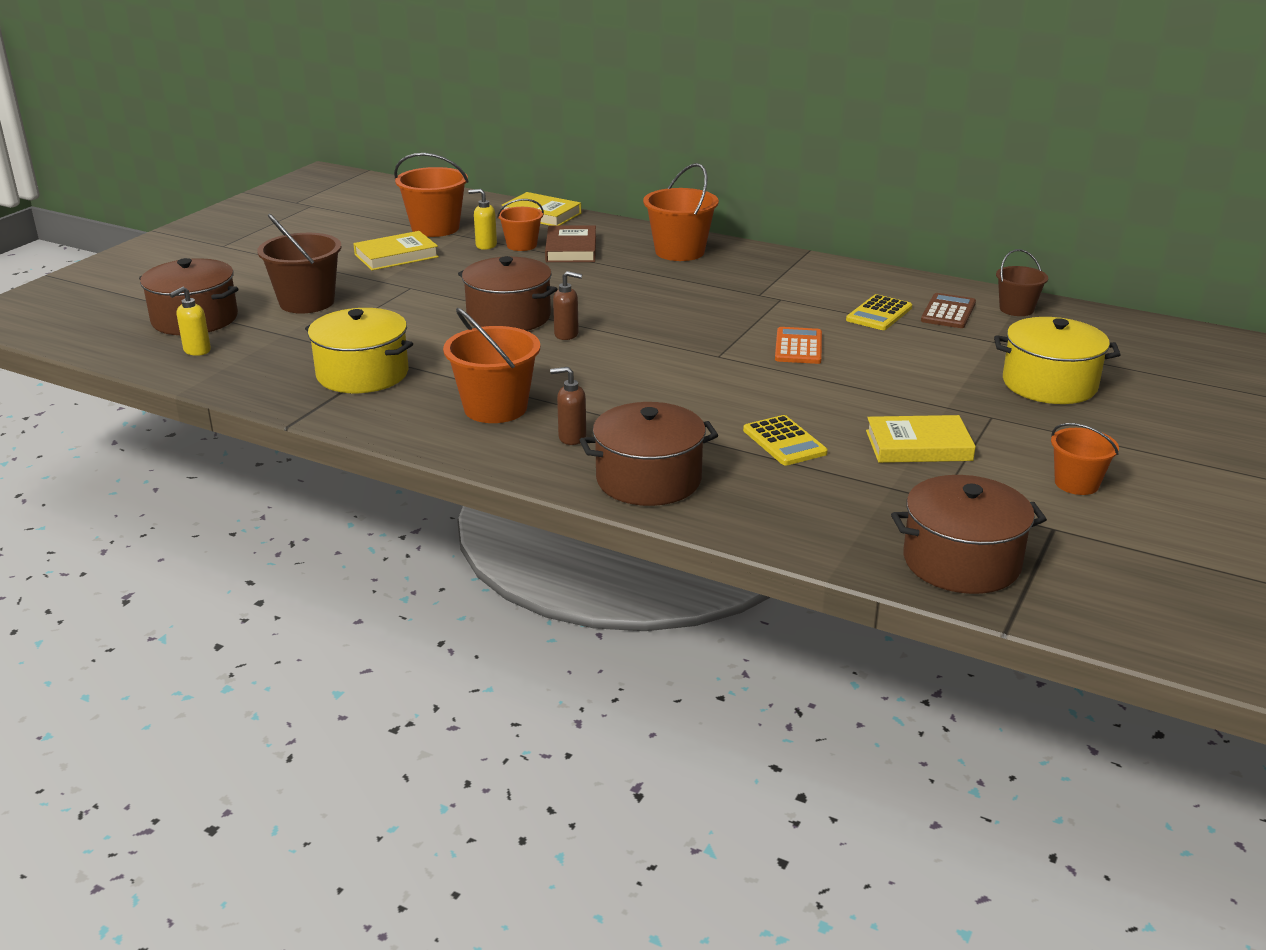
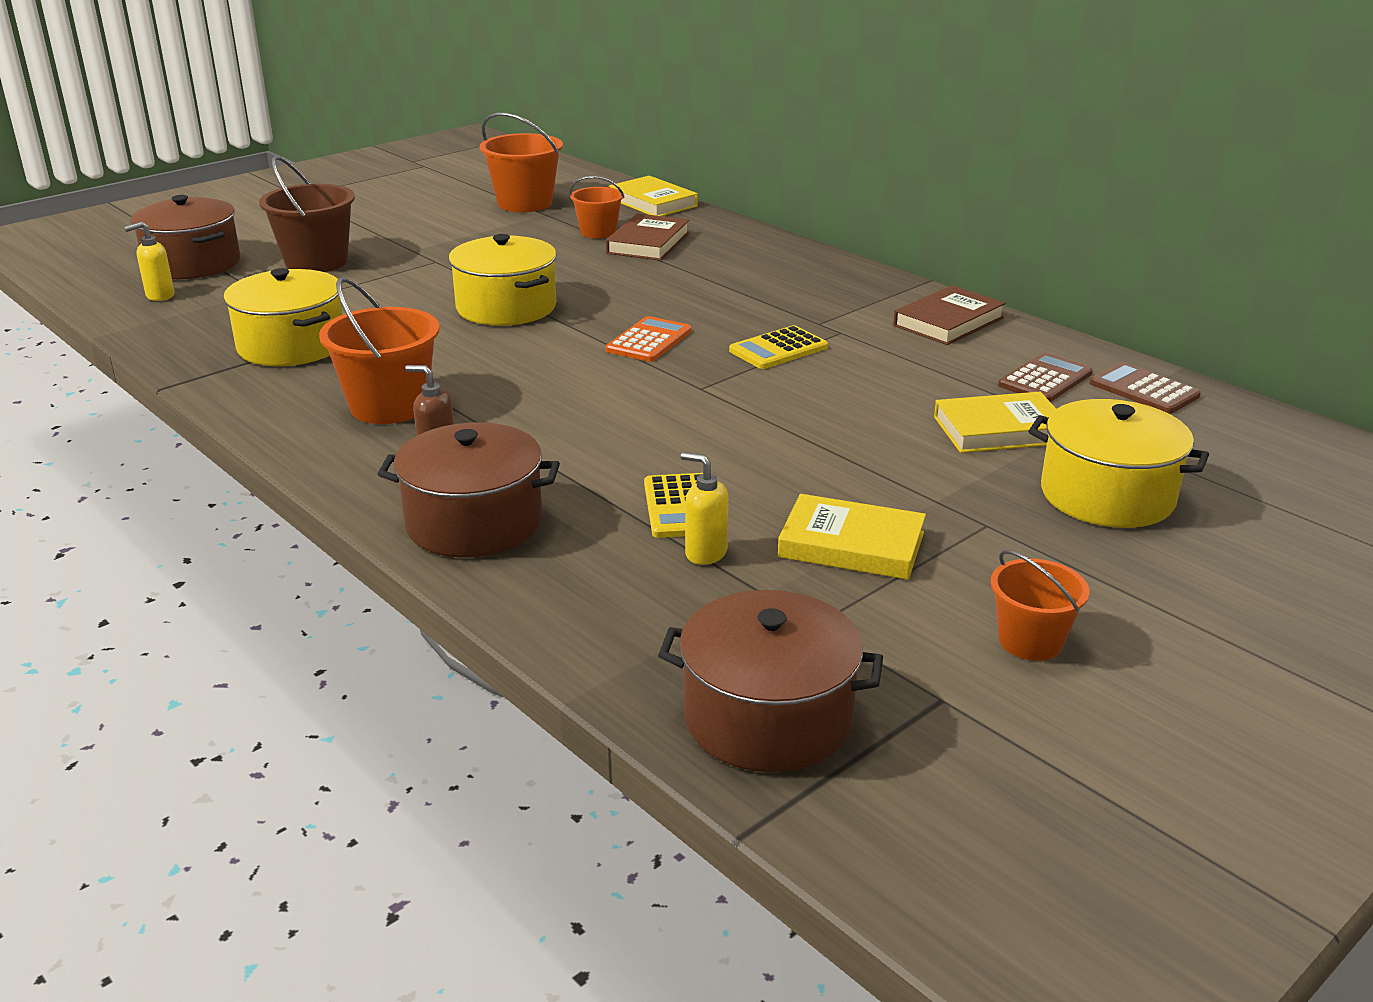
camera: 20 degrees right, 0 degrees up
yellow book [353,231,439,270] -> yellow book moved to [934,392,1056,453]
brown pot [458,256,557,331] -> yellow pot [449,234,557,326]
yellow soap dispenser [468,189,497,250] -> yellow soap dispenser moved to [681,452,728,565]
brown soap dispenser [553,271,582,340] -> none
orange bucket [643,163,719,261] -> none
orange calculator [775,327,822,364] -> orange calculator moved to [606,316,691,362]
yellow calculator [846,294,912,330] -> yellow calculator moved to [729,325,828,369]
brown bucket [996,249,1048,316] -> brown calculator [1089,362,1201,414]
none -> brown book [893,285,1006,345]

